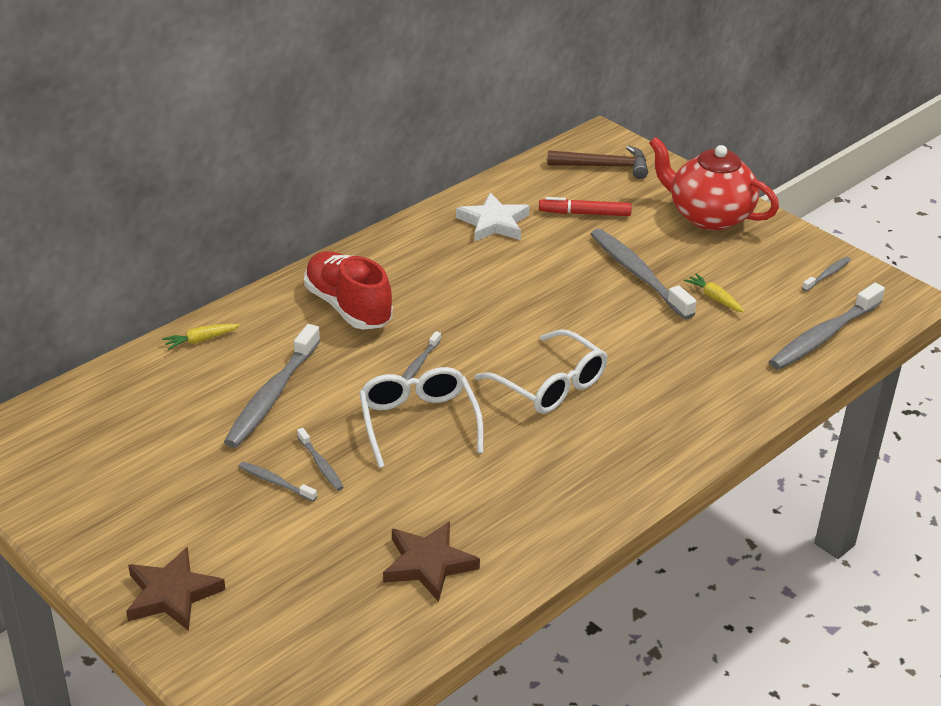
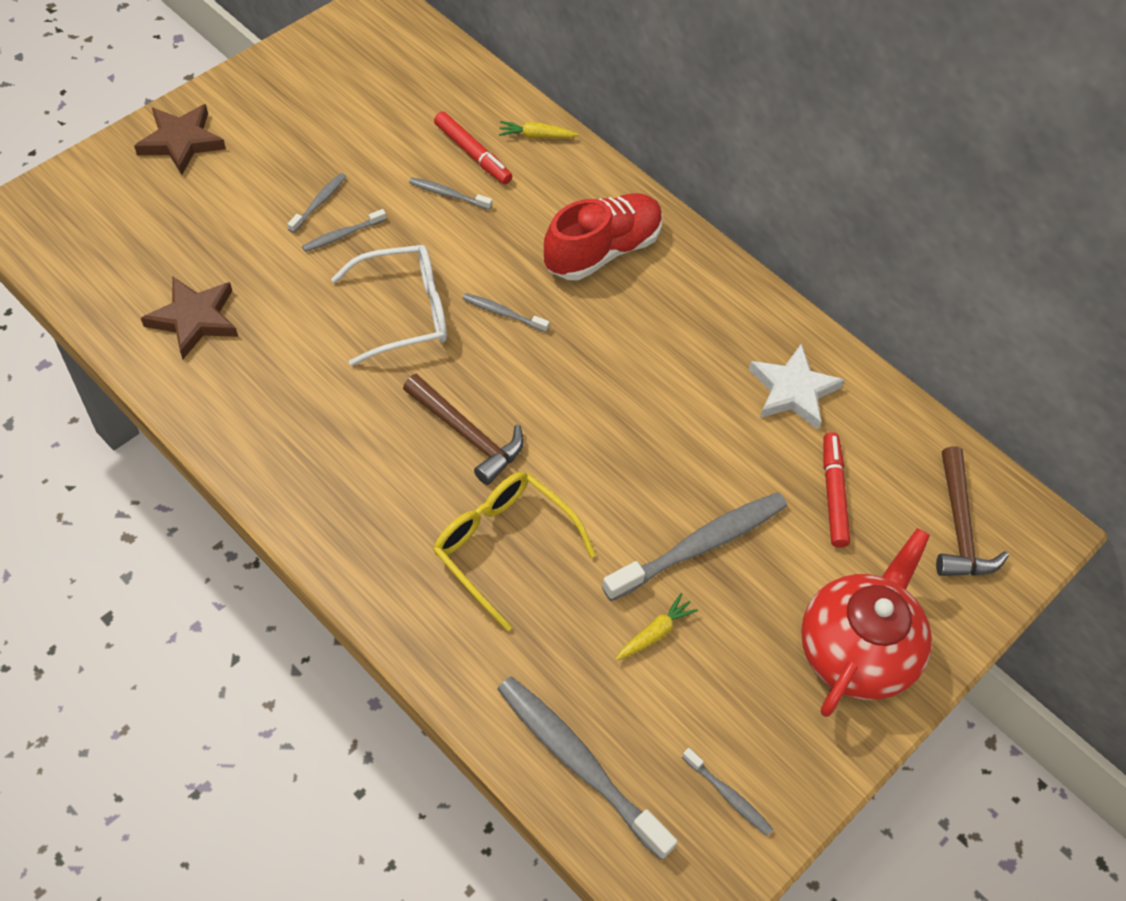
camera: 85 degrees right, 20 degrees up
yellow carrot [162,324,240,350] -> yellow carrot turned 60 degrees counterclockwise [499,121,579,138]
grey toothbrush [224,324,320,448] -> grey toothbrush [409,177,492,210], size x0.48
white glasses [475,329,608,414] -> brown hammer [403,374,524,485]
none -> yellow glasses [433,472,596,631]
none -> red marker [434,111,512,184]

